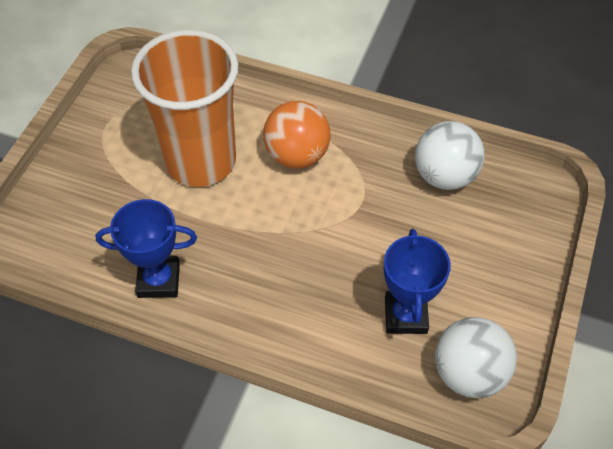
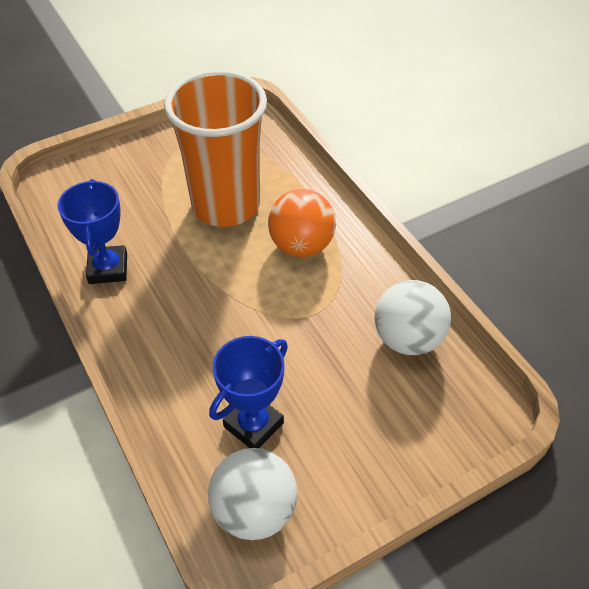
camera: 40 degrees right, 5 degrees down
blue trophy [96,199,197,298] -> blue trophy turned 45 degrees clockwise [58,179,127,284]

